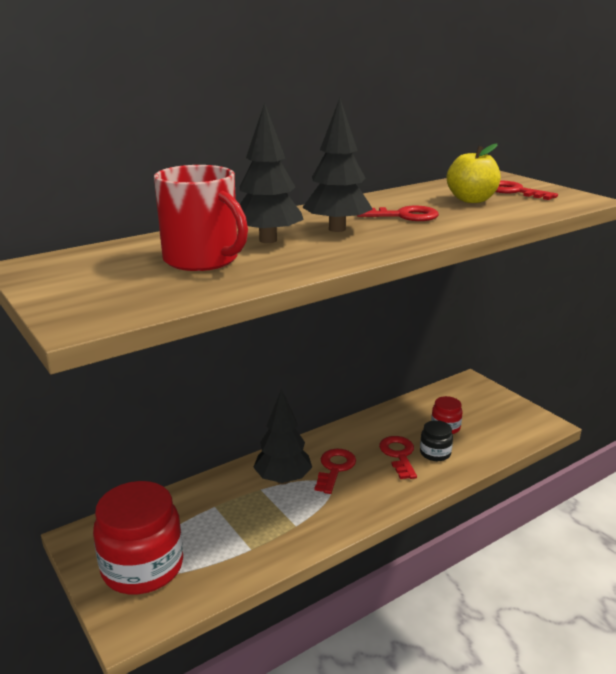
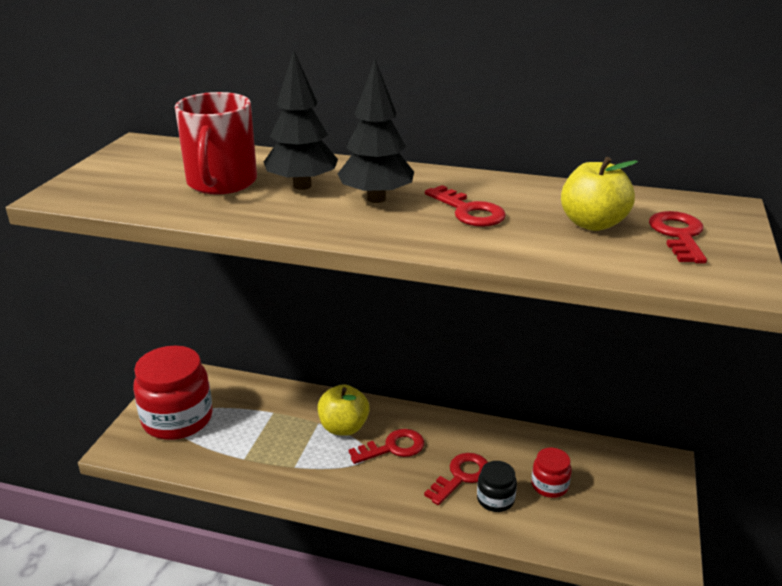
camera: 50 degrees right, 5 degrees up
black tree [253,389,312,484] -> yellow apple [317,384,370,436]

